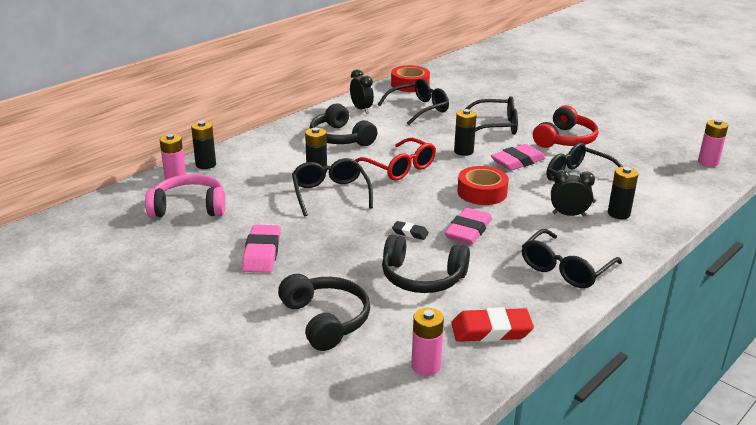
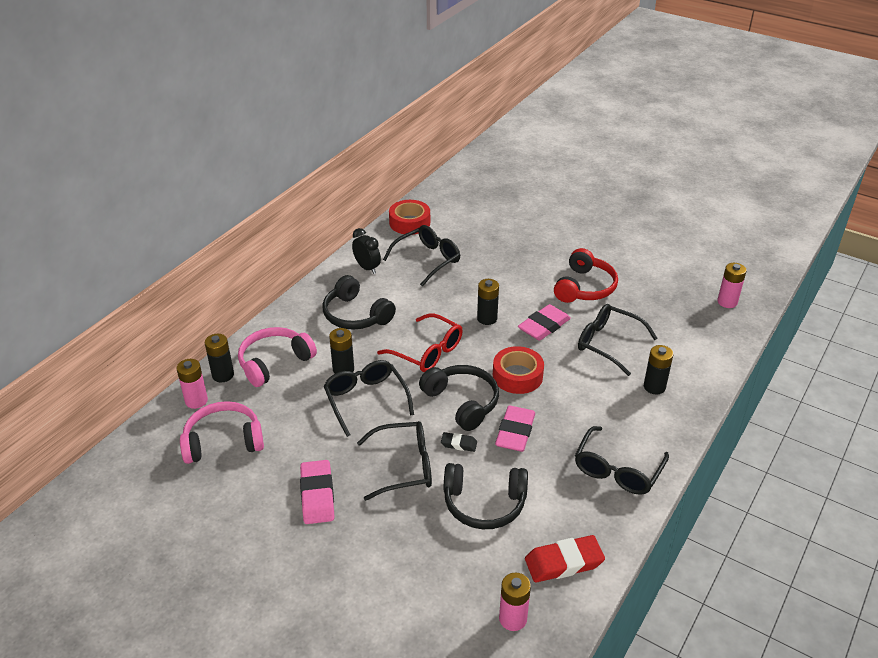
camera: 10 degrees left, 10 degrees up
black headphones [278,274,370,351] -> black headphones moved to [419,365,499,431]
black glasses [465,96,518,135] -> black glasses moved to [357,421,432,501]
black clock [551,170,595,217] -> none
none -> pink headphones [238,327,317,387]

